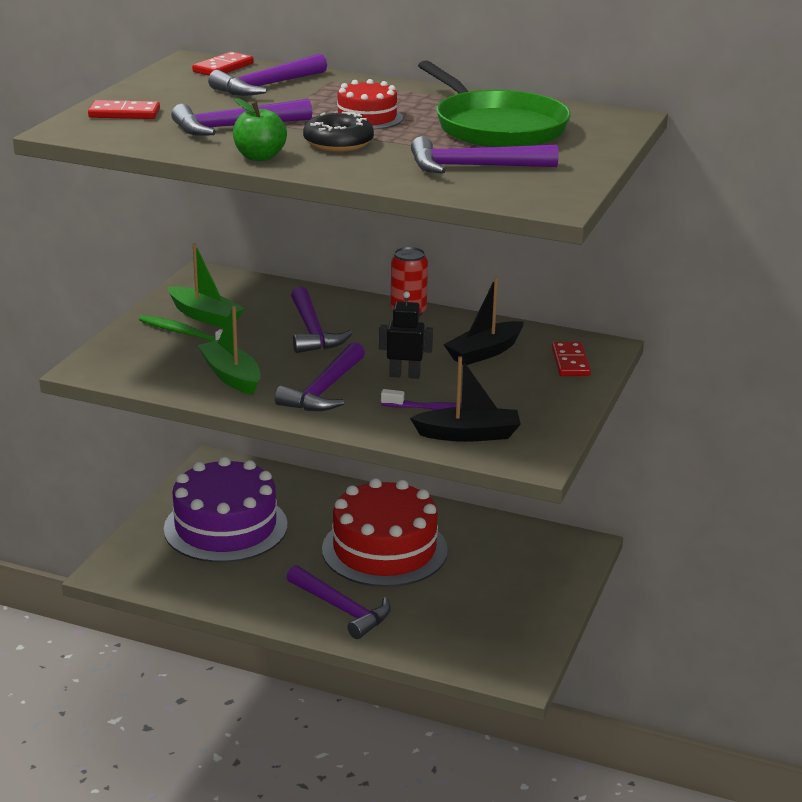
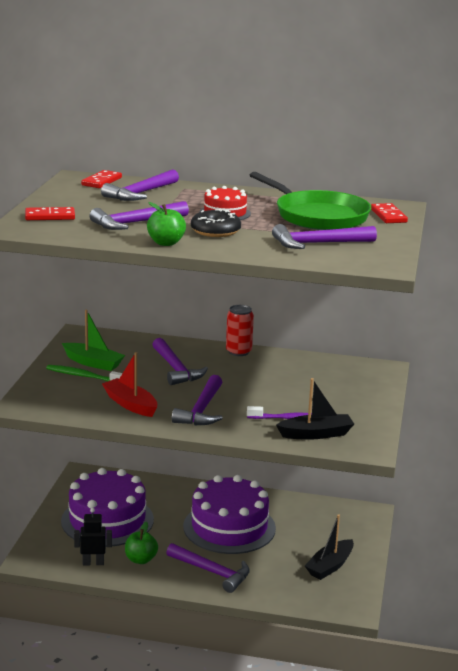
camera: 10 degrees left, 5 degrees down
green boat [198,306,261,395] -> red boat [102,352,157,417]
red cake [322,478,448,587] -> purple cake [183,475,276,554]
black robot [379,291,433,379] -> black robot moved to [74,508,112,565]
black boat [444,277,524,365] -> black boat moved to [305,514,354,580]
red domino [552,342,591,376] -> red domino moved to [371,203,408,223]
none -> green apple [125,522,158,564]

